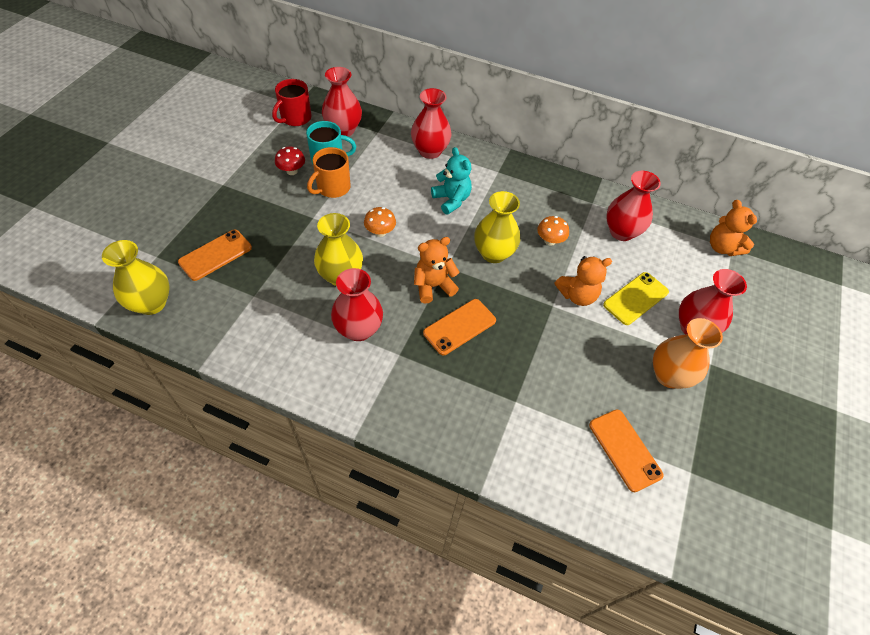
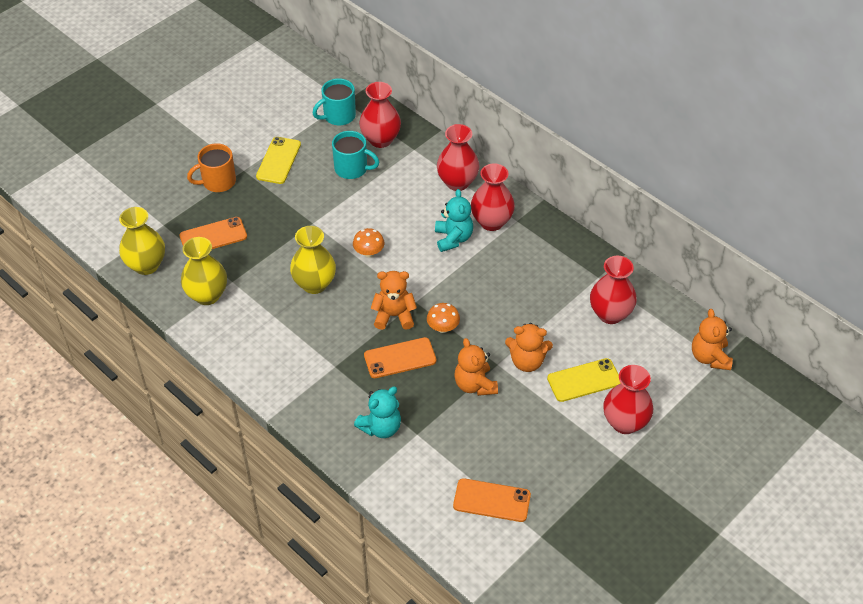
camera: 25 degrees right, 5 degrees down
red mug [272,79,311,126] -> turquoise mug [312,78,356,126]
red mushroom [275,146,305,175] -> none
orange mug [307,147,351,198] -> orange mug moved to [187,143,236,192]
red vase [331,268,383,341] -> red vase moved to [471,163,515,231]
yellow vase [474,191,521,263] -> yellow vase moved to [181,237,227,305]
orange mushroom [537,216,569,246] -> orange mushroom moved to [427,303,460,333]
orange phone [589,410,664,492] -> orange phone turned 75 degrees counterclockwise [453,478,531,522]
orange vase [653,318,723,389] -> none
none -> yellow phone [256,137,301,184]
none -> turquoise teddy bear [354,387,401,438]
none -> orange teddy bear [454,338,498,396]

